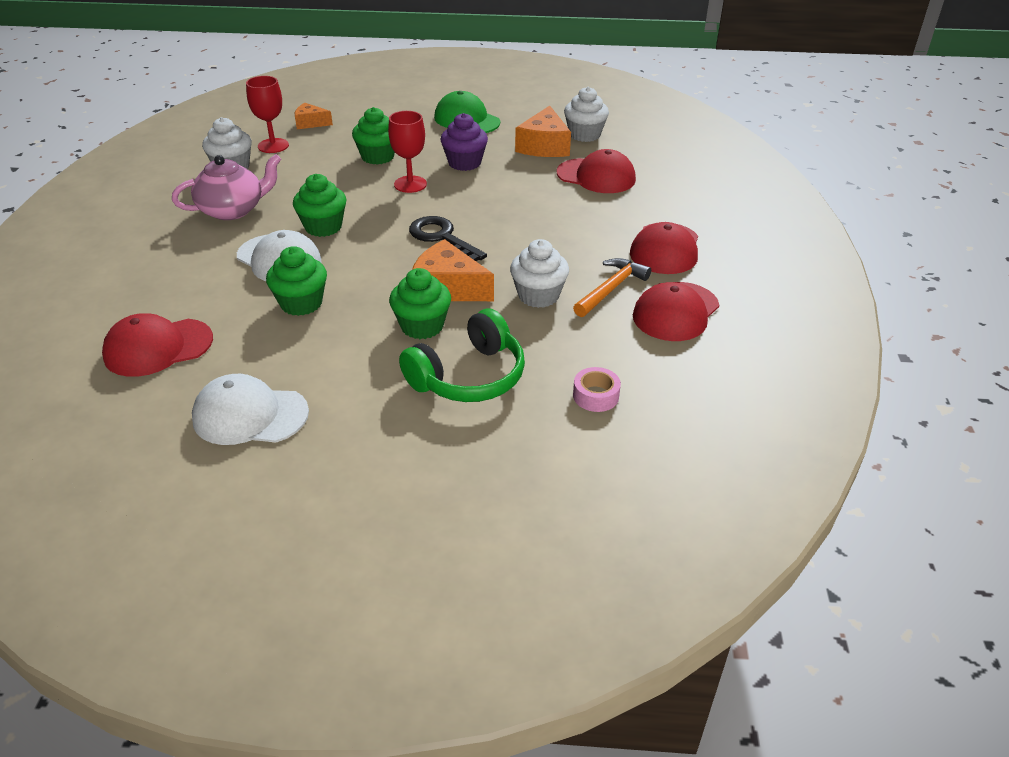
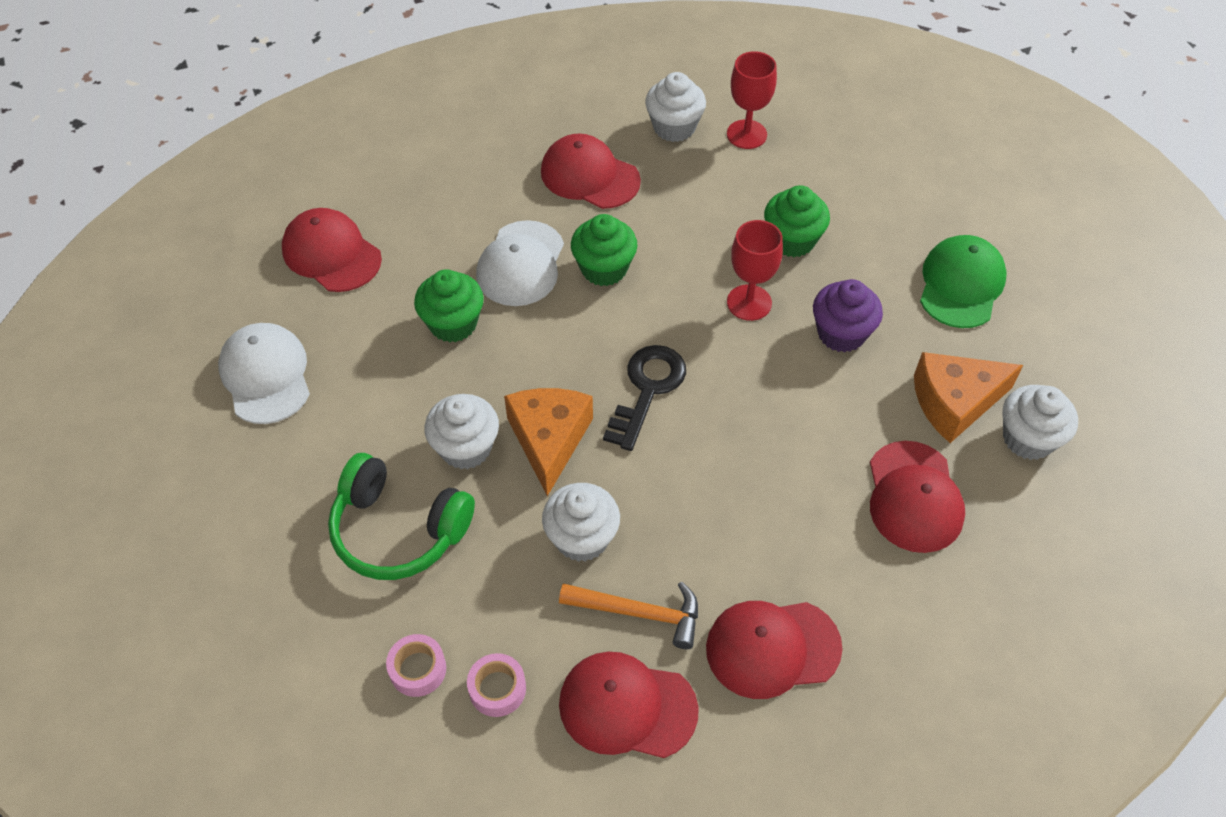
camera: 65 degrees right, 15 degrees up
pink teapot [172,154,282,220] -> red cap [541,133,641,209]
orange cheese [295,103,333,129] -> none
green cupcake [389,268,451,339] -> white cupcake [424,394,499,469]
none -> pink tape [467,653,526,717]

